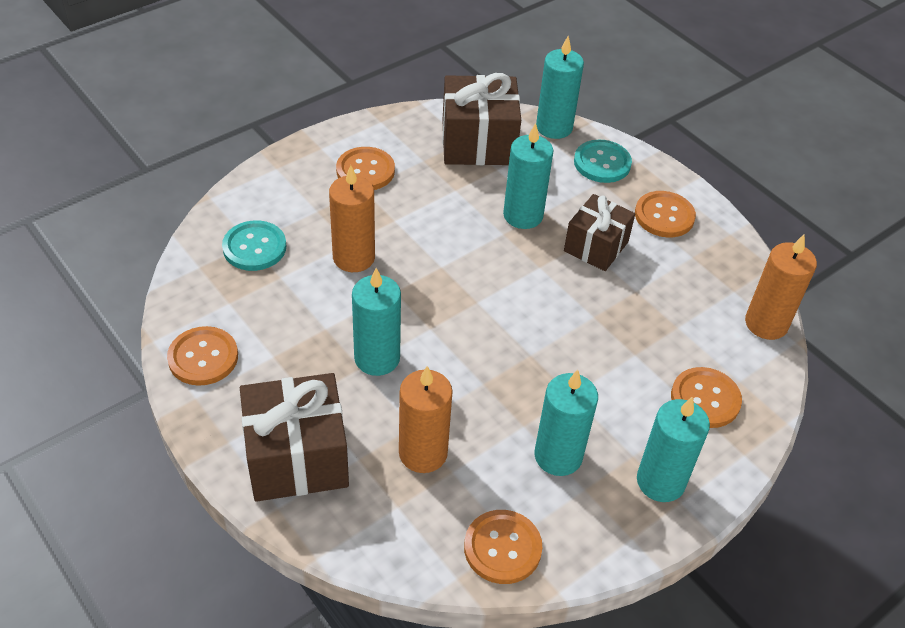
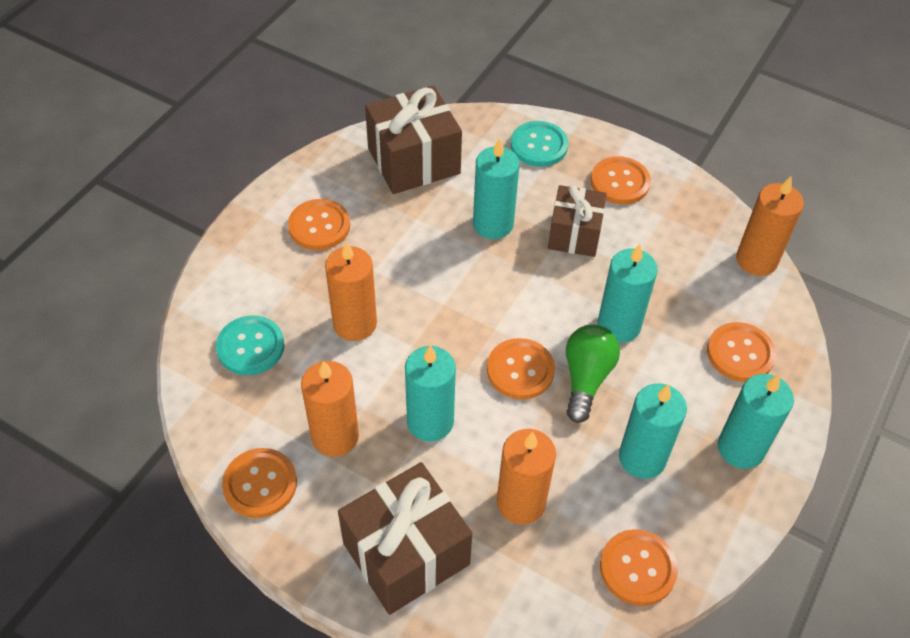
camera: 20 degrees left, 5 degrees up
turquoise candle [536,36,584,139] -> turquoise candle moved to [597,244,658,343]
none -> orange candle [301,360,359,457]
none -> orange button [487,338,555,399]
none -> green light bulb [566,324,620,423]

